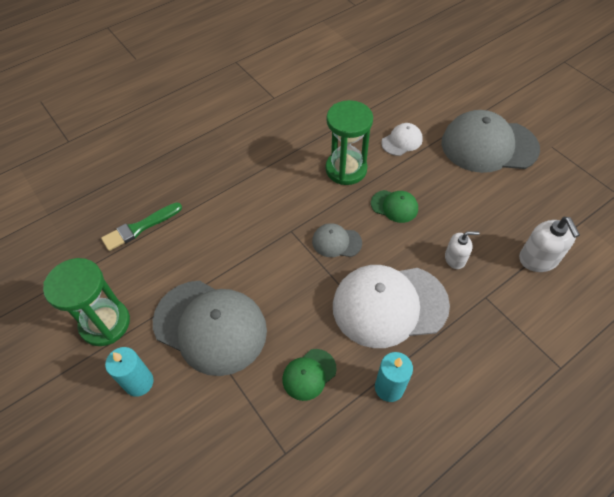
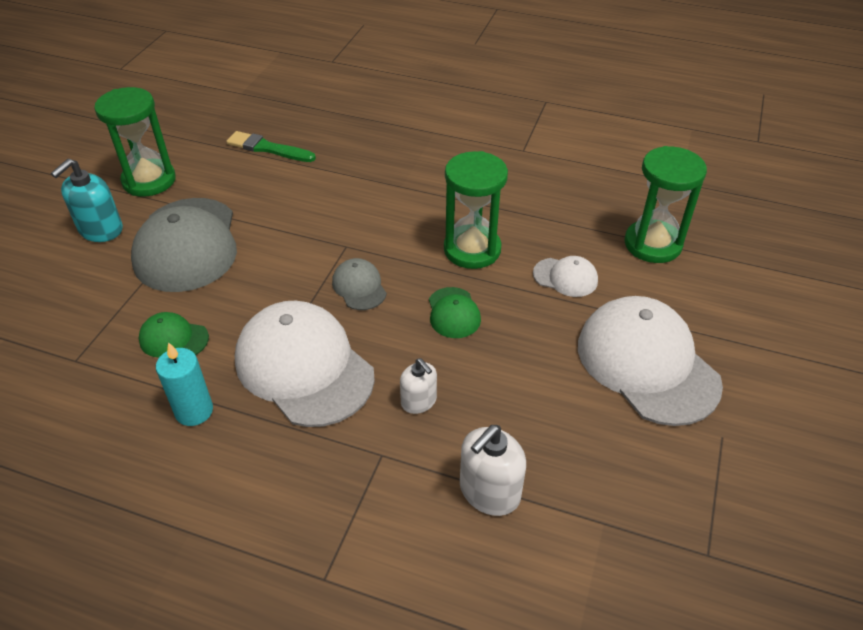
camera: 55 degrees right, 10 degrees down
turquoise candle [105,347,154,397] -> turquoise soap dispenser [51,159,123,242]
grey cap [441,110,540,173] -> white cap [578,296,723,426]
none -> green hourglass [624,146,707,263]

